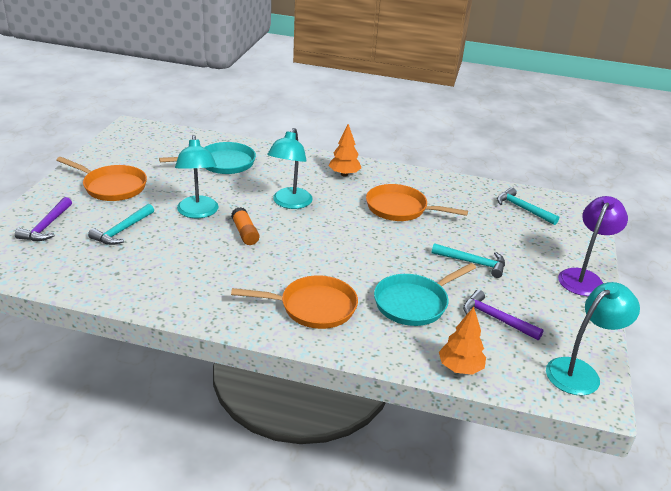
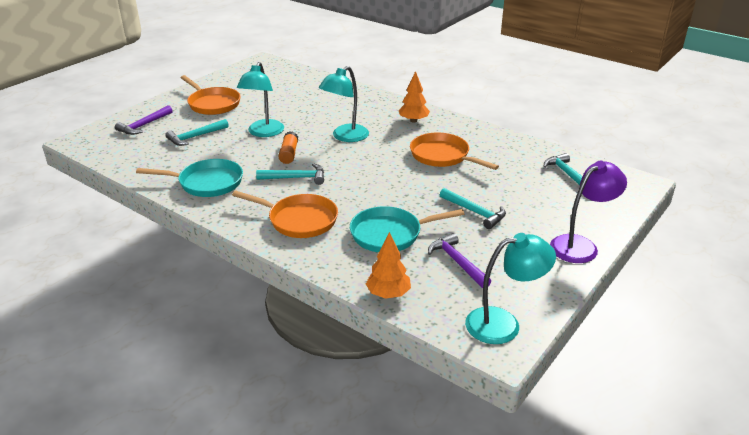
camera: 25 degrees right, 0 degrees up
turquoise pan [159,142,256,174] -> turquoise pan moved to [136,159,243,197]
none -> turquoise hammer [256,163,324,185]

